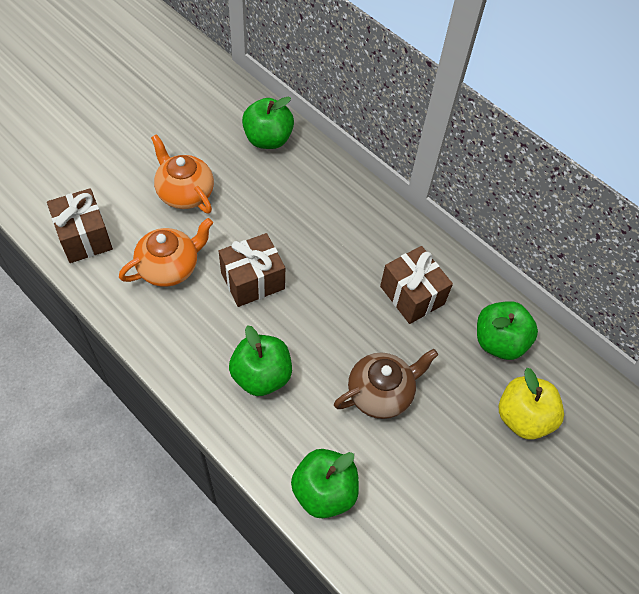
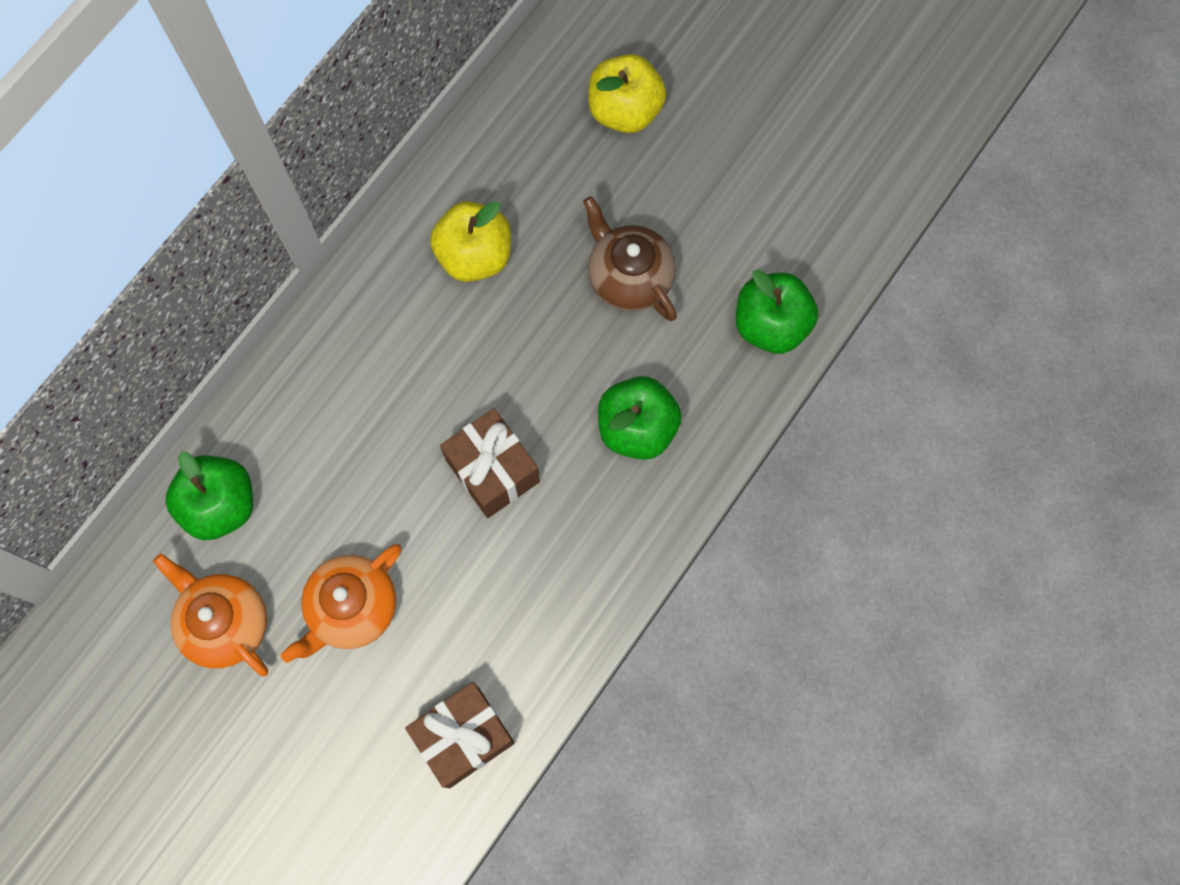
camera: 95 degrees left, 15 degrees up
orange teapot [119,218,213,287] -> orange teapot moved to [153,554,268,677]
brown gift [380,246,453,324] -> yellow apple [430,201,511,282]
green apple [477,301,538,360] -> none

